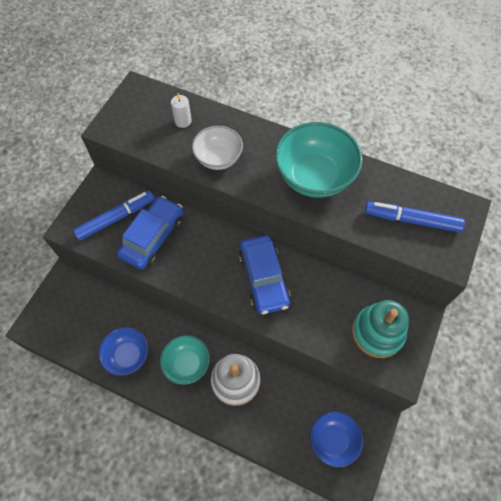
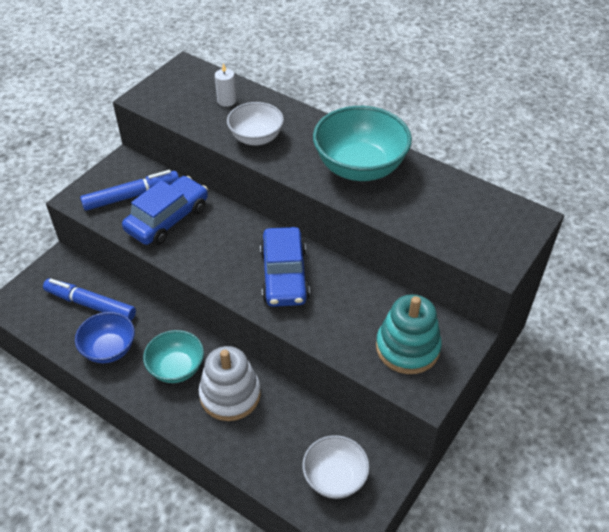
camera: 10 degrees right, 15 degrees down
blue bowl [310,411,363,467] -> white bowl [302,435,370,499]
blue marker [365,202,465,233] -> blue marker moved to [43,278,136,321]

